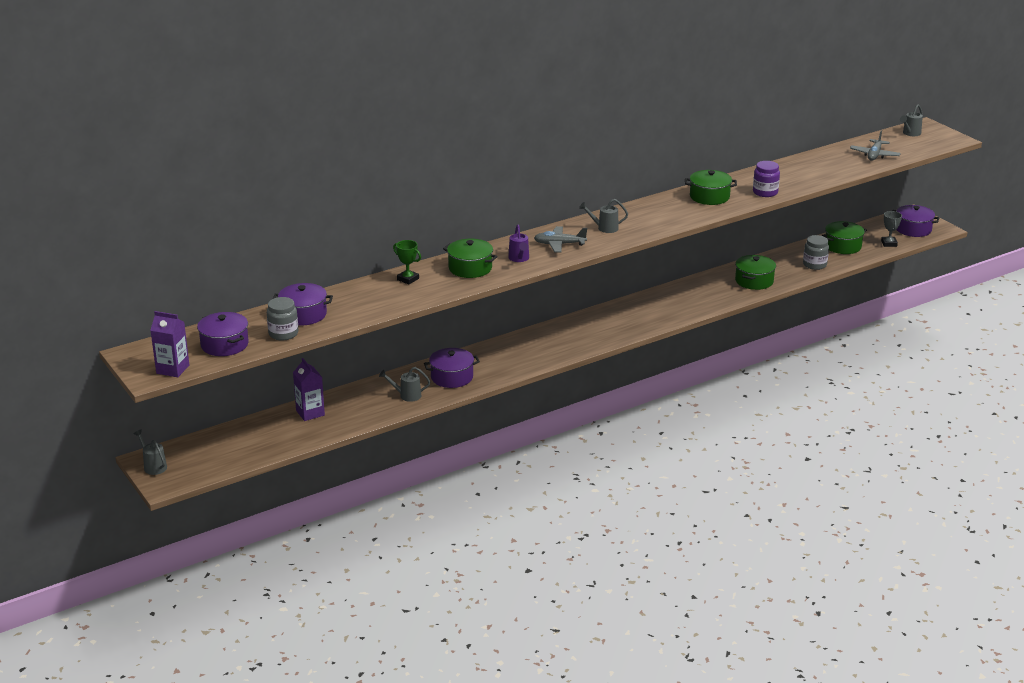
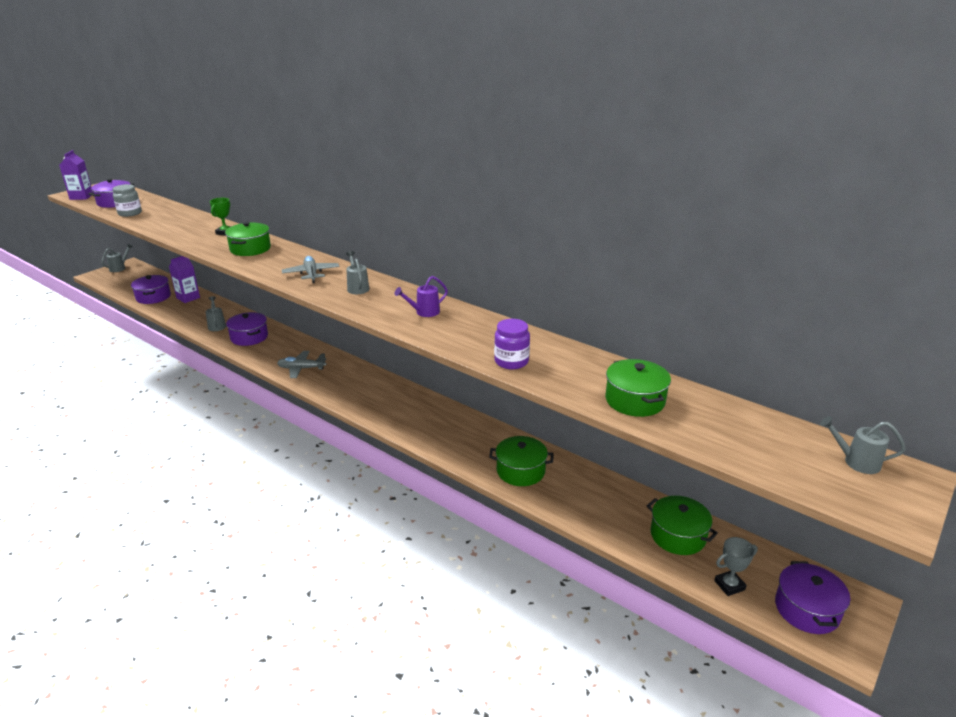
camera: 70 degrees right, 0 degrees up
purple pot [273,283,333,325] -> purple pot moved to [131,275,171,304]
purple watering can [508,225,529,262] -> purple watering can moved to [395,276,448,317]
green pot [685,170,737,205] -> green pot moved to [605,359,671,417]
grey jar [803,235,829,270] -> none
grey plane [850,130,901,161] -> grey plane moved to [277,351,326,378]

